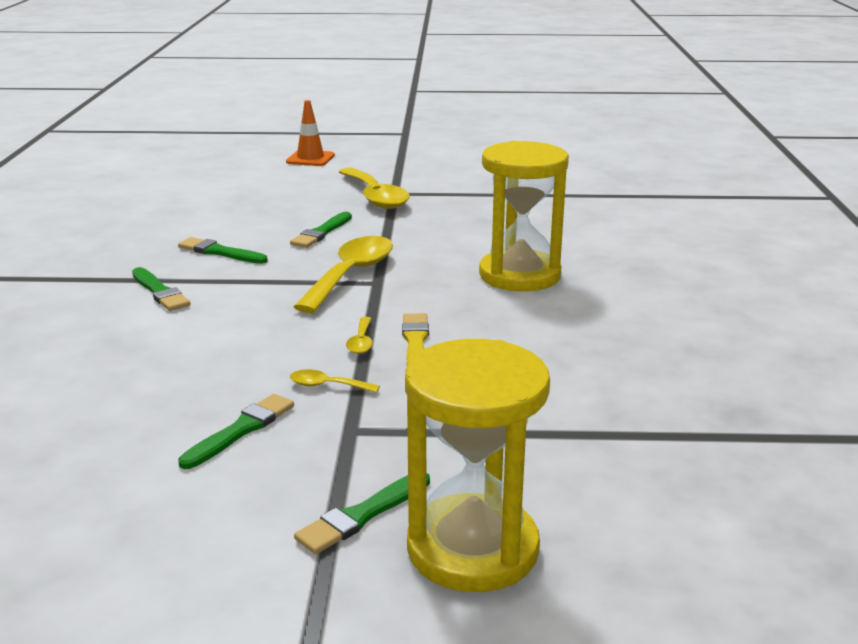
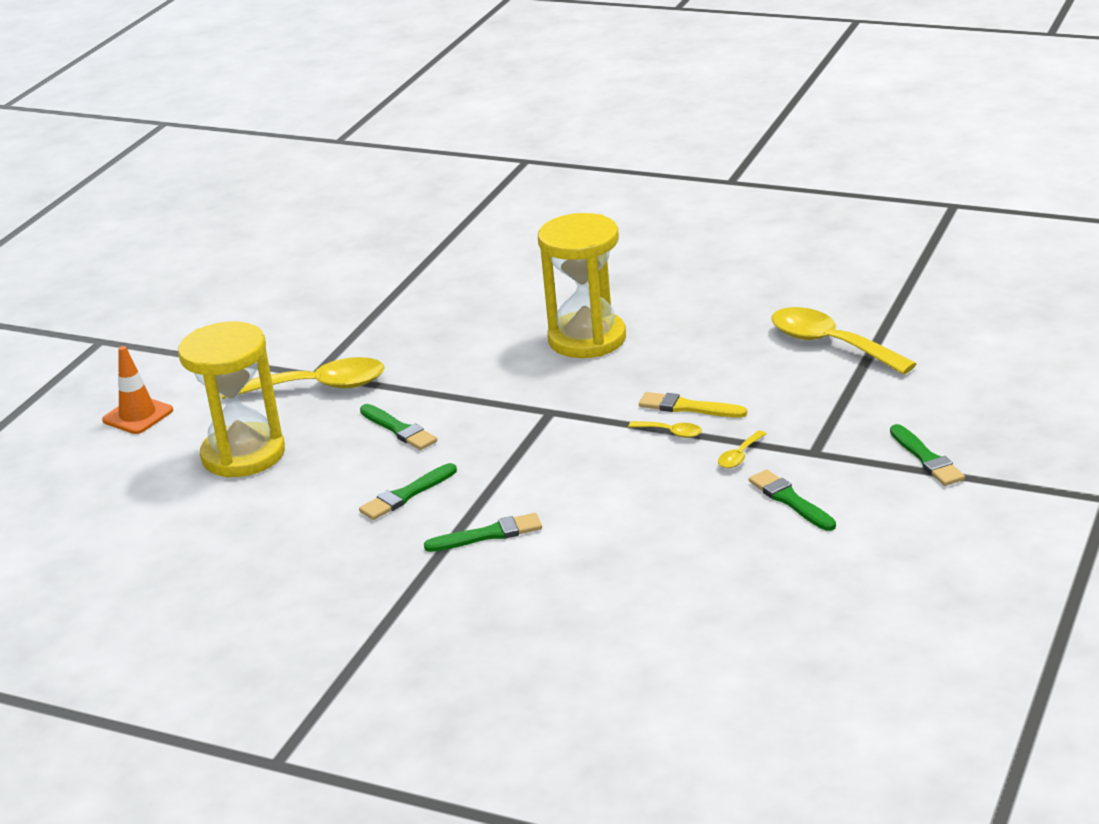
camera: 65 degrees left, 5 degrees up
yellow spoon [294,236,393,313] -> yellow spoon moved to [771,307,917,375]
yellow hourglass [405,339,550,592] -> yellow hourglass moved to [178,322,285,478]

